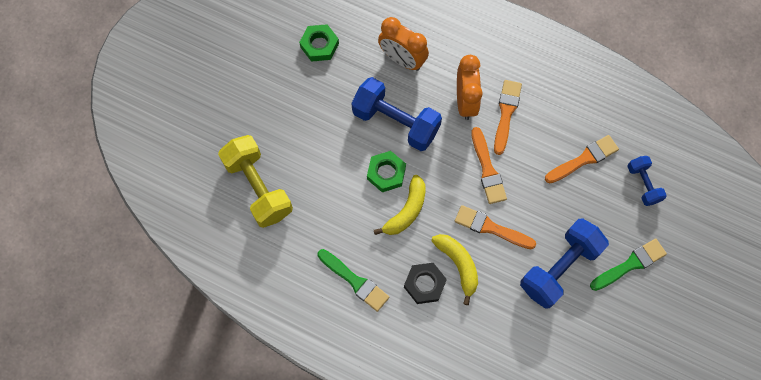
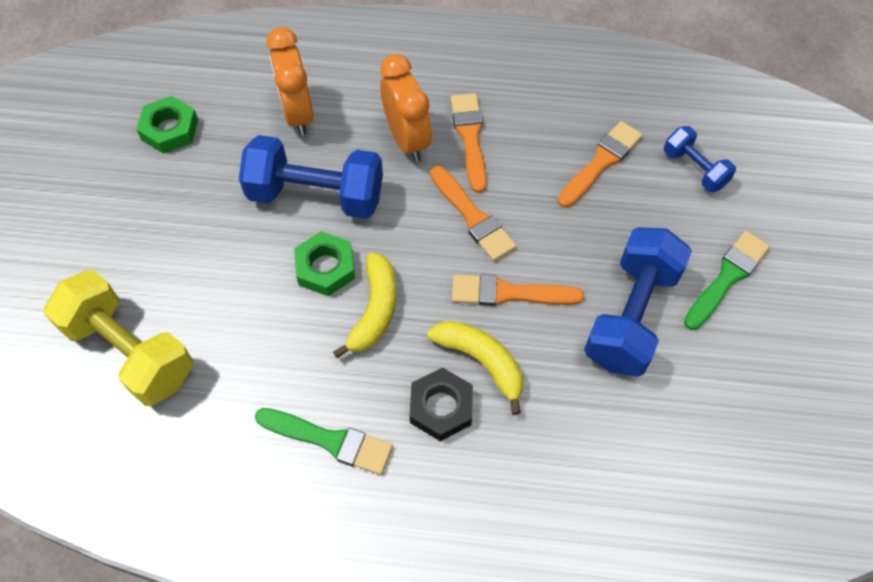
camera: 20 degrees left, 10 degrees down
orange clock [378,17,429,71] -> orange clock turned 60 degrees clockwise [266,27,314,136]

